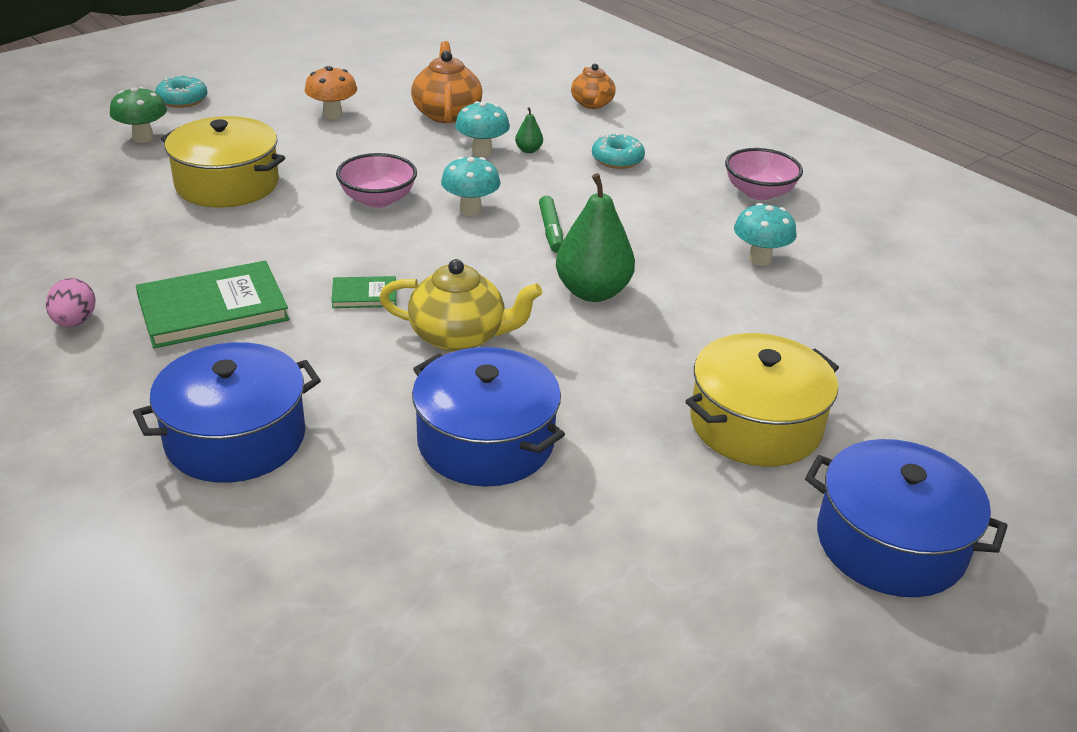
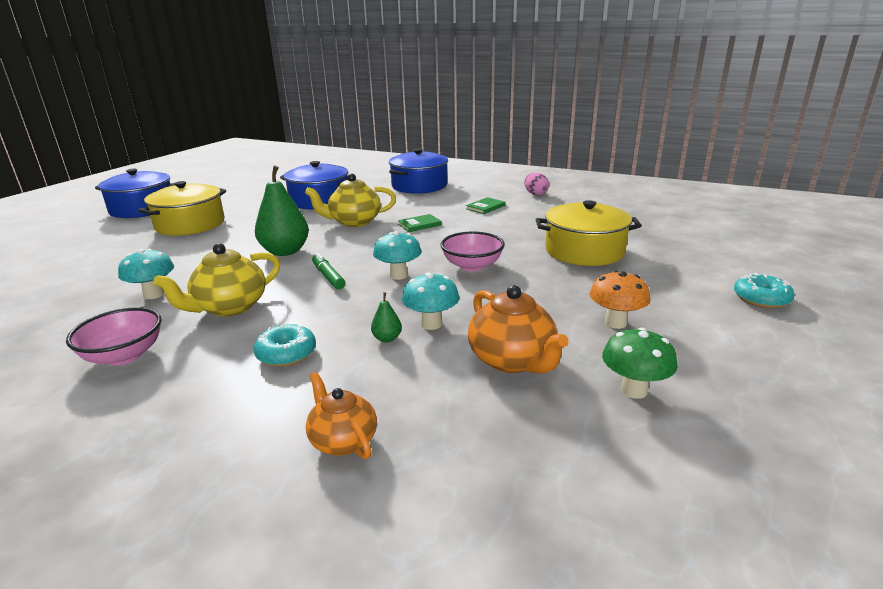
camera: 160 degrees right, 10 degrees down
green mushroom [110,87,167,143] -> green mushroom moved to [602,328,677,399]
green book [136,261,289,348] -> green book [466,197,506,214], size x0.49
none -> yellow teapot [153,243,280,316]

